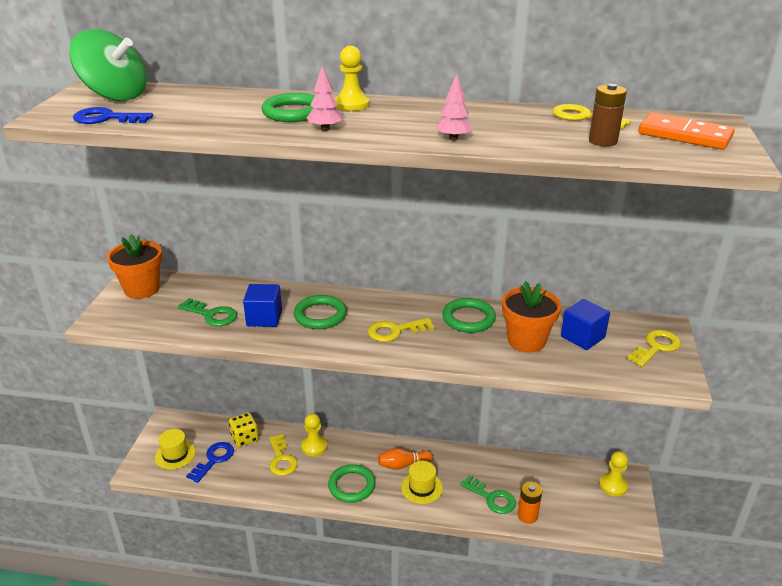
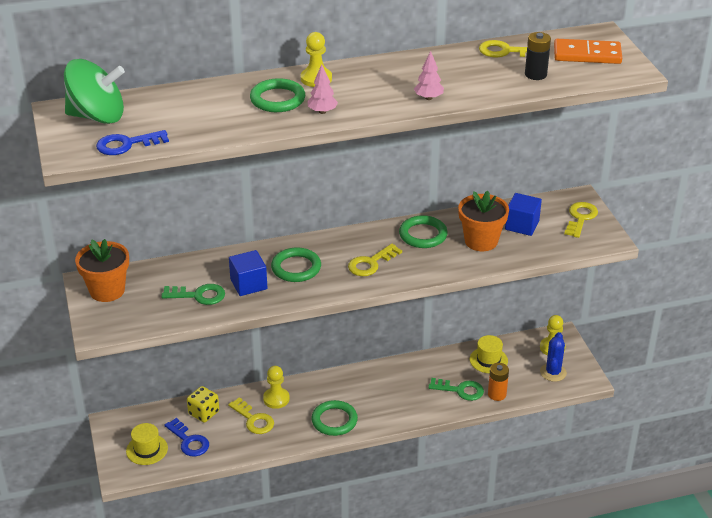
camera: 25 degrees left, 5 degrees up
blue key [186,442,234,483] -> blue key turned 135 degrees clockwise [164,418,209,456]
orange bowling pin [378,448,433,470] -> none
yellow hat [401,461,443,504] -> yellow hat moved to [470,335,508,373]
brown battery [589,84,627,147] -> black battery [525,32,551,80]
none -> blue cactus [540,332,567,382]

